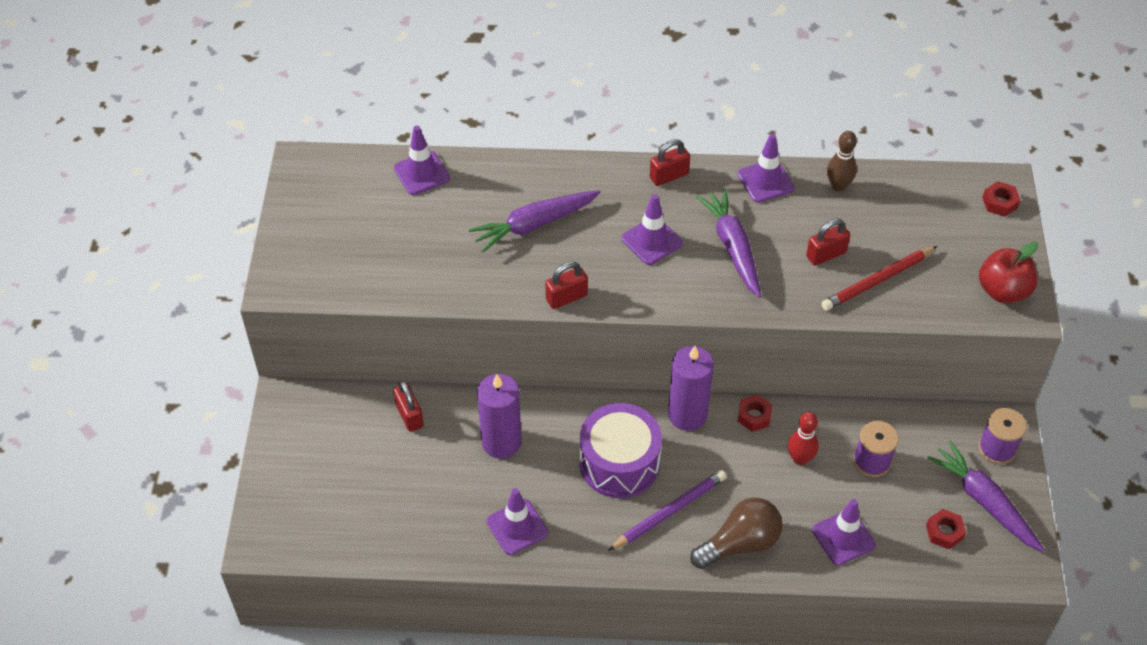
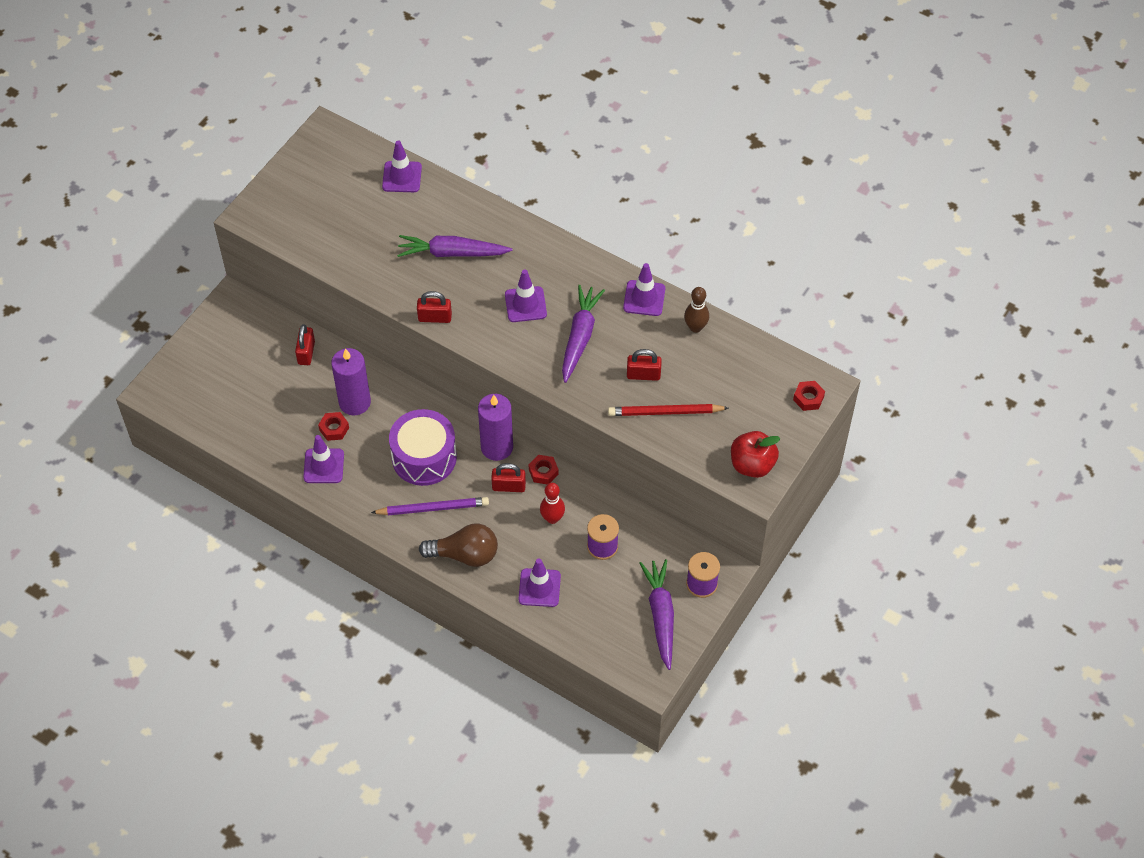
camera: 30 degrees right, 5 degrees up
red padlock [650,139,690,186] -> red padlock moved to [491,463,526,492]
red nut [926,509,966,549] -> red nut moved to [318,412,349,441]

